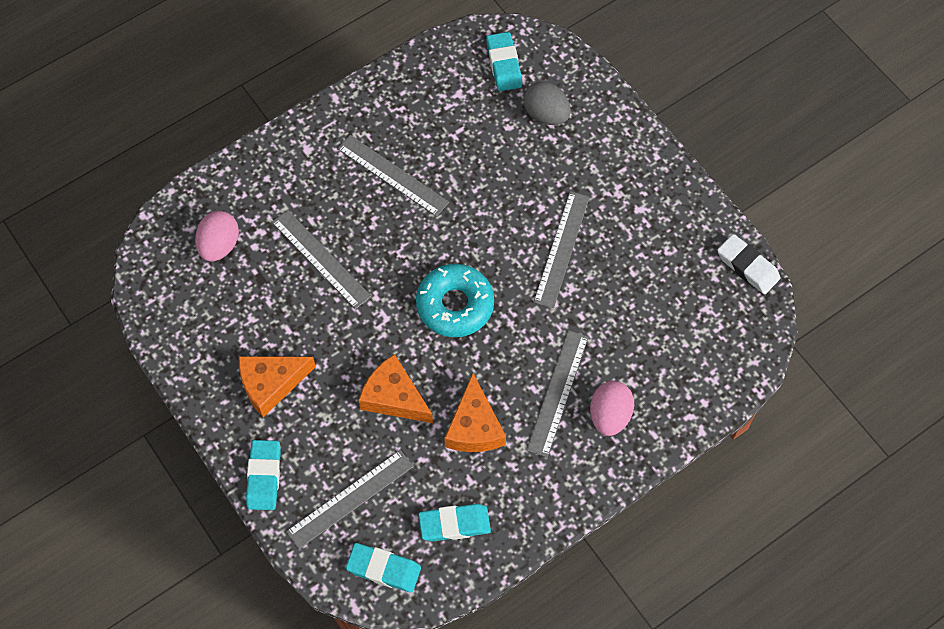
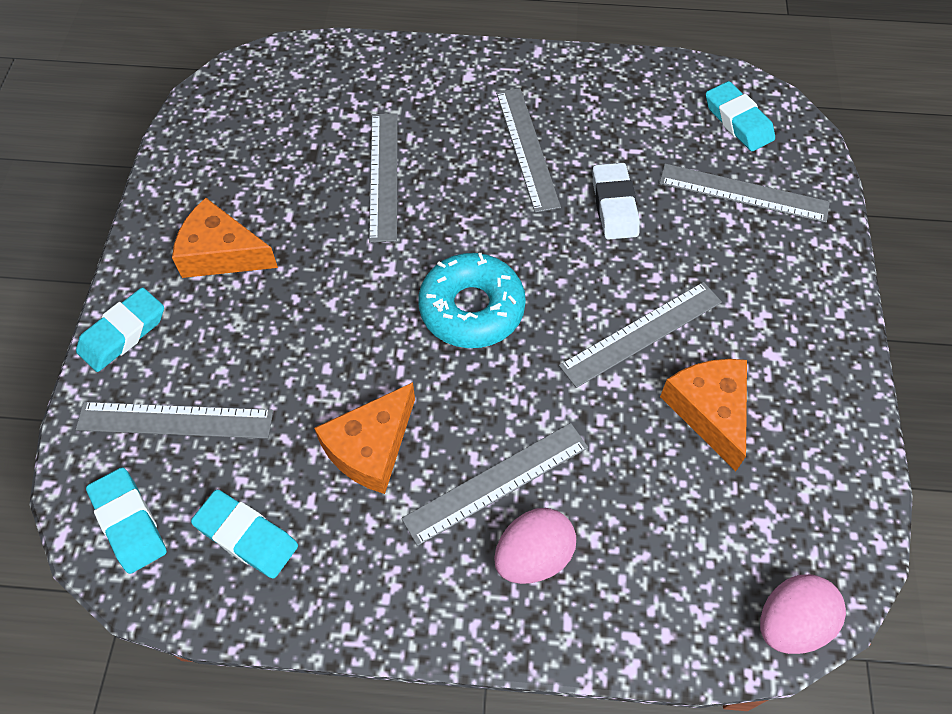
camera: 40 degrees right, 5 degrees down
pink egg [195,211,239,262] -> pink egg moved to [760,574,846,654]
orange cheese [358,354,433,423] -> orange cheese moved to [660,359,747,471]
turquoise eraser [486,32,522,91] -> turquoise eraser turned 60 degrees counterclockwise [706,81,775,151]
grey egg [523,81,571,125] -> grey ruler [659,164,830,223]
white eraser [717,234,780,294] -> white eraser moved to [593,163,640,240]

